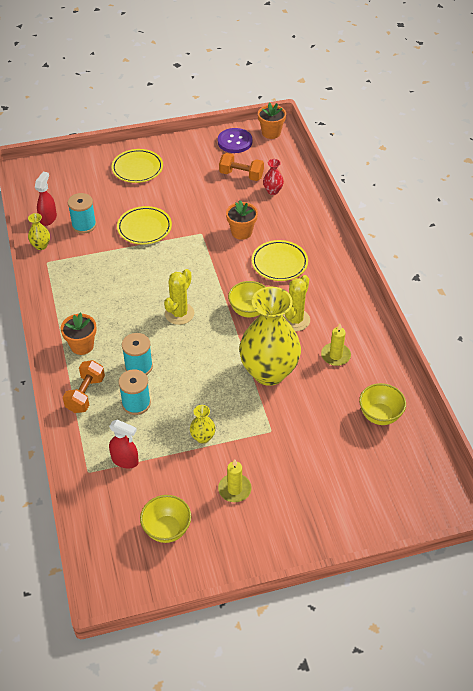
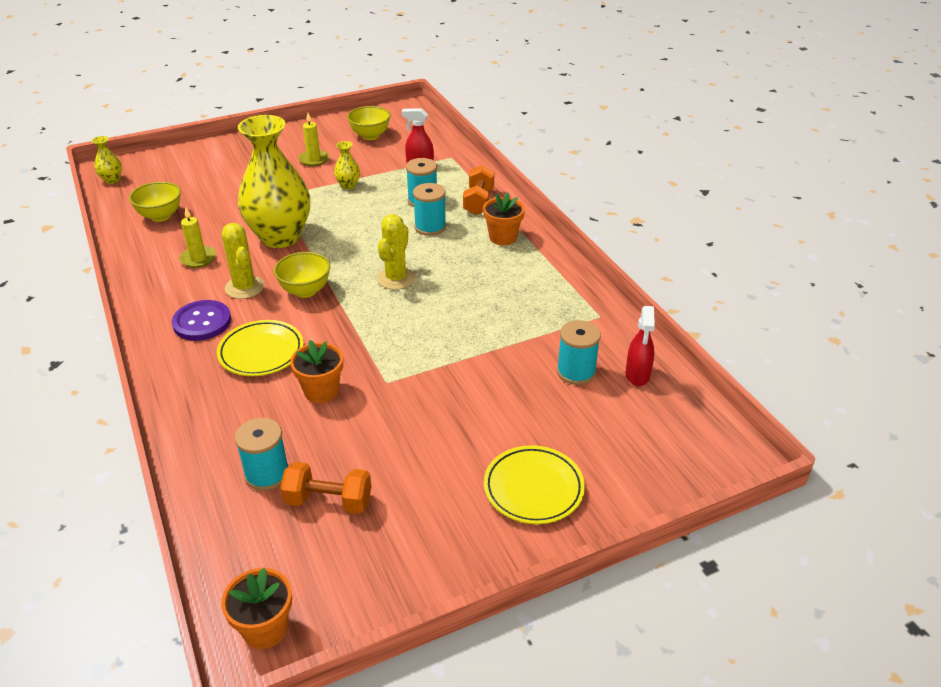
camera: 170 degrees right, 10 degrees down
yellow vase [28,213,50,250] -> yellow vase moved to [92,136,122,184]
yellow plate [117,206,172,244] -> none
purple button [218,128,252,153] -> purple button moved to [172,300,231,341]
red vase [263,159,284,195] -> turquoise spool [235,418,289,491]
yellow cactus [283,275,310,331] -> yellow cactus turned 45 degrees counterclockwise [222,223,264,299]

